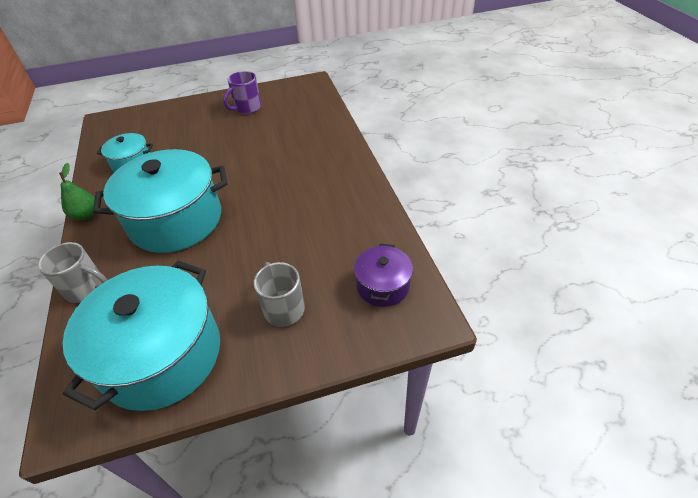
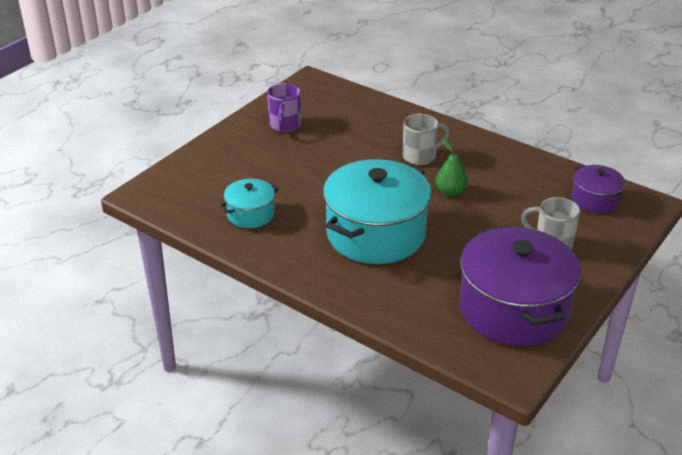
camera: 40 degrees left, 10 degrees down
grey mug [38,242,108,303] -> grey mug moved to [403,114,450,165]
green pear [59,163,95,220] -> green pear moved to [436,138,468,196]
turquoise pot [63,261,220,411] -> purple pot [459,225,581,346]

